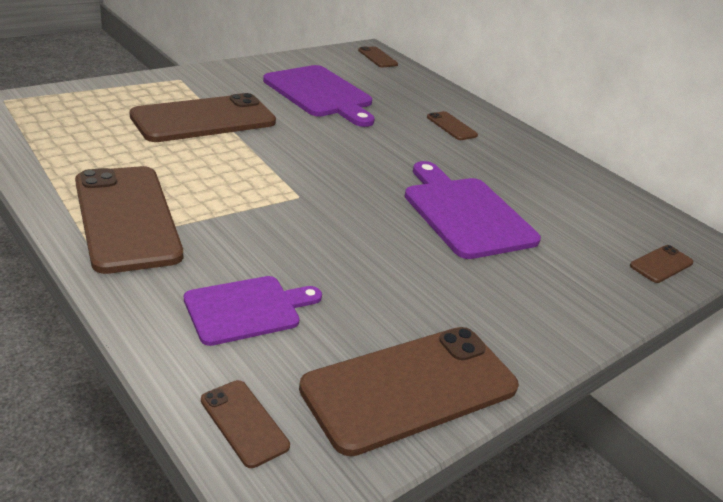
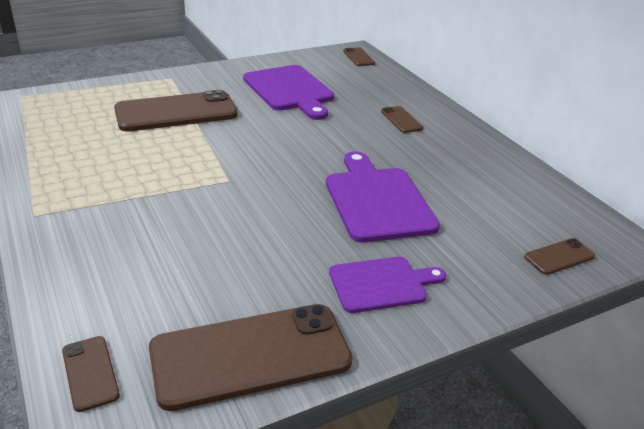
camera: 15 degrees right, 0 degrees up
brown phone [75,166,183,274] -> none
purple cutting board [184,276,322,346] -> purple cutting board moved to [329,256,446,313]

